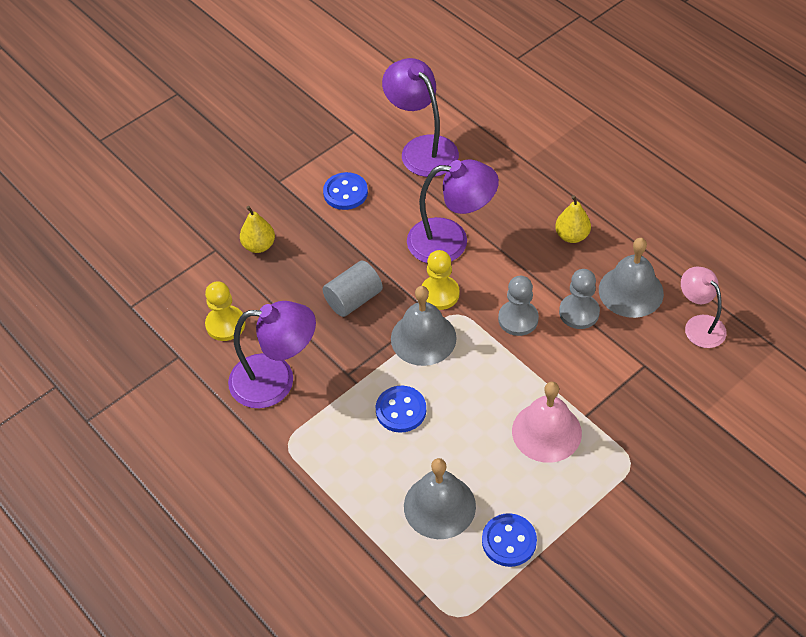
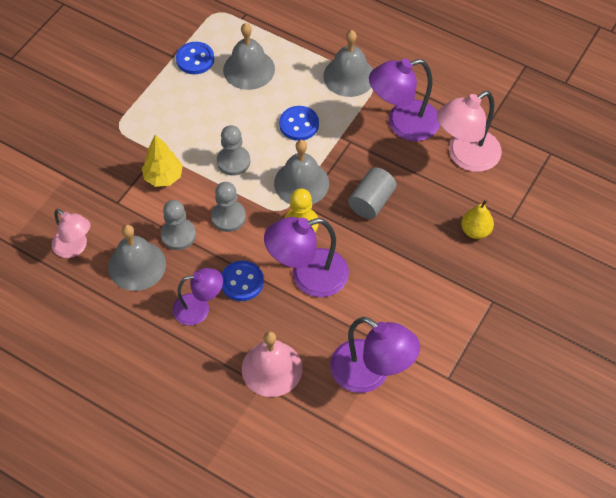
camera: 160 degrees right, 5 degrees up
yellow pawn [205,281,246,341] -> pink lamp [437,91,502,172]
blue button [323,172,368,210] -> blue button moved to [221,261,264,301]
pink bell [512,382,582,463] -> pink bell moved to [242,331,302,397]
yellow pear [555,195,591,243] -> purple lamp [173,268,223,325]
none -> yellow tree [142,134,183,187]
none -> grey pawn [217,125,250,176]
none -> grey bell [323,30,373,97]

